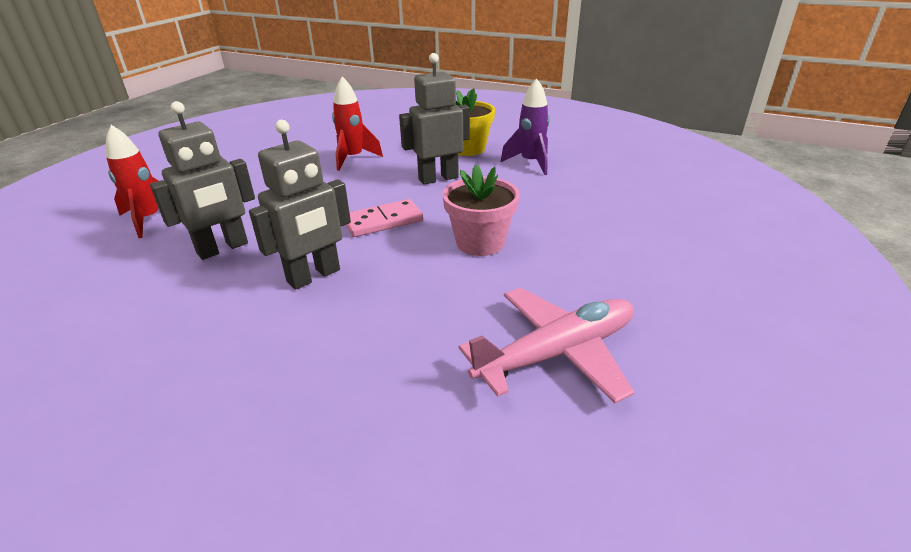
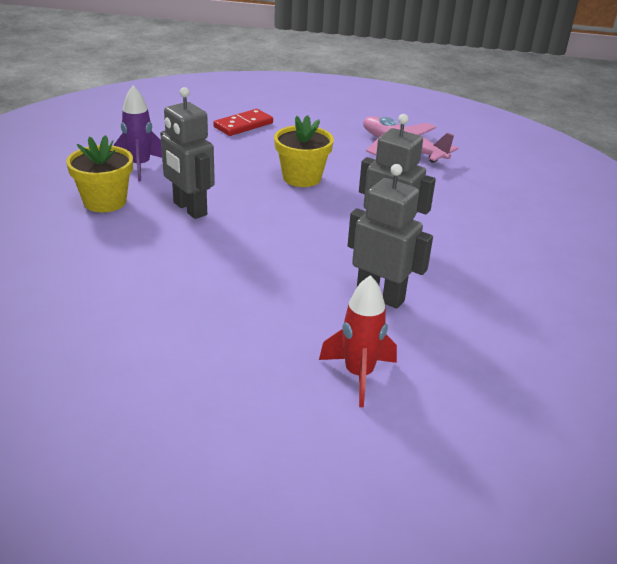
camera: 110 degrees left, 0 degrees up
red rocket [332,77,383,171] -> none
pink domino [346,199,423,237] -> none
pink flower pot [443,164,520,256] -> yellow flower pot [274,115,334,187]
none -> red domino [213,109,273,136]

